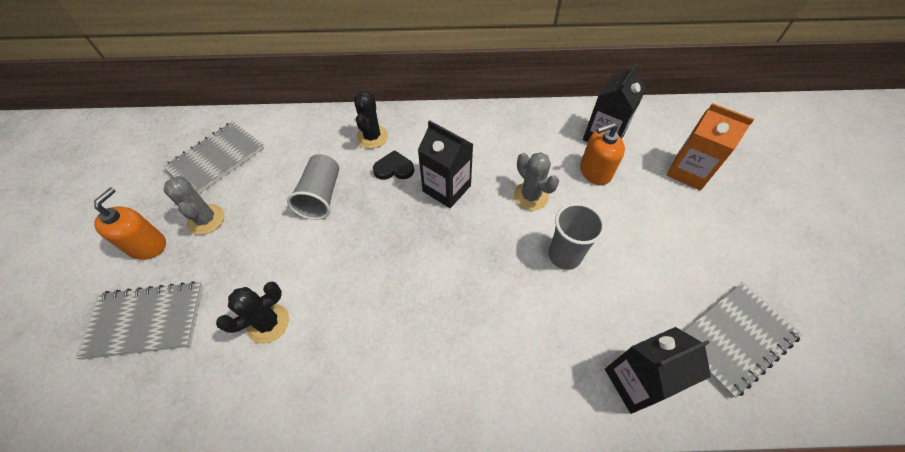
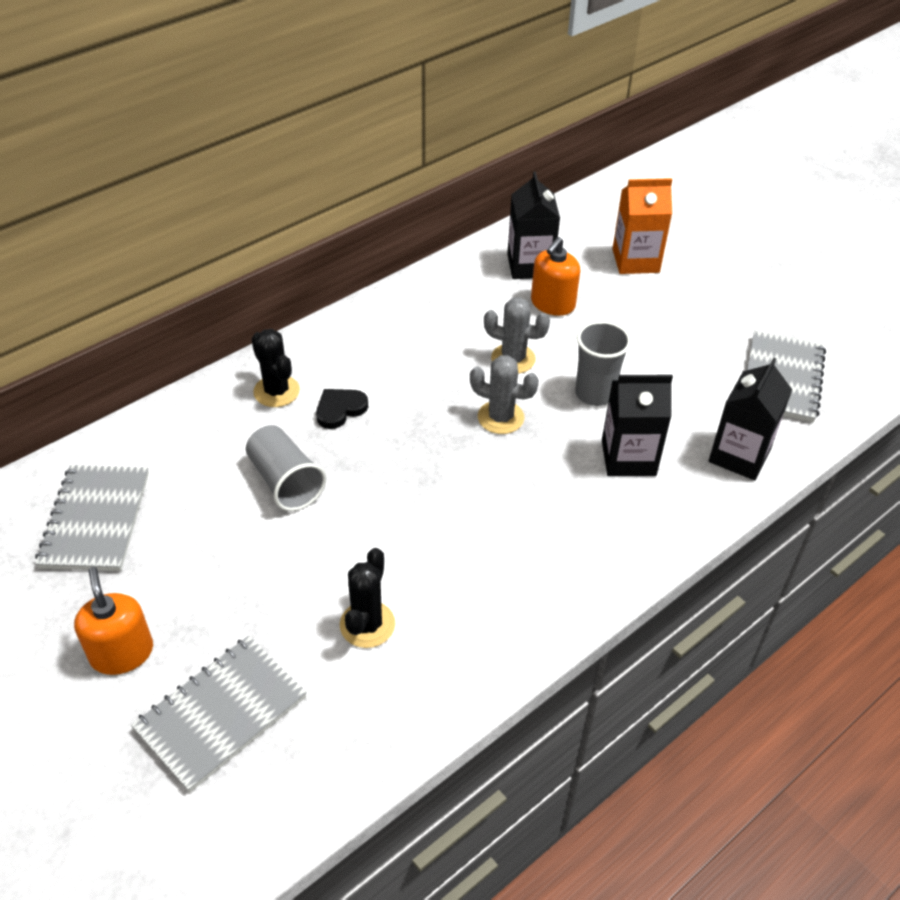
camera: 40 degrees left, 10 degrees down
grey cactus [164,176,225,235] -> grey cactus moved to [470,355,539,434]
black carton [418,120,473,208] -> black carton moved to [602,375,673,476]

